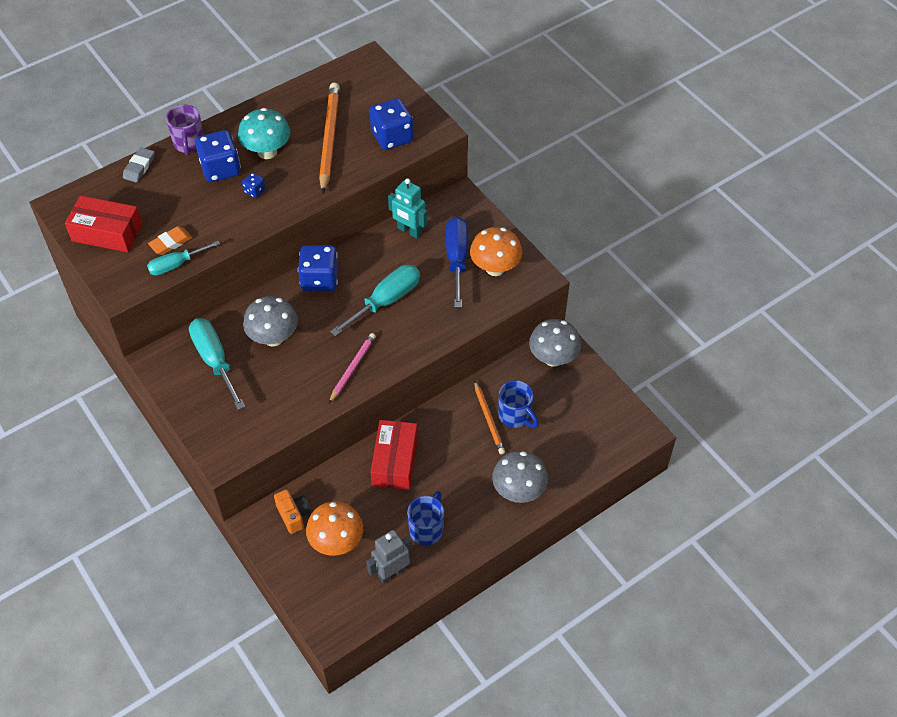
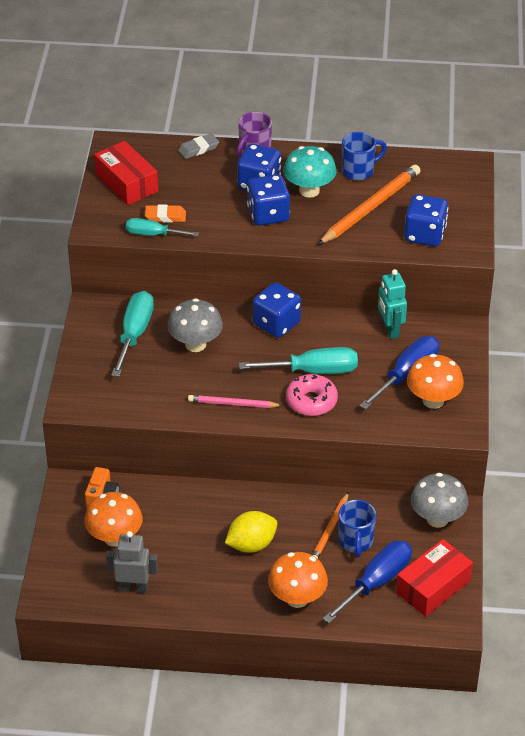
camera: 40 degrees right, 10 degrees down
blue dice [242,173,265,198] -> blue dice [247,174,290,226], size x2.15
pink pencil [329,333,376,403] -> pink pencil turned 150 degrees counterclockwise [188,395,283,408]
red box [371,420,418,490] -> red box moved to [396,539,473,617]
blue mug [407,491,444,545] -> blue mug moved to [342,132,387,181]
grey mushroom [492,451,548,503] -> orange mushroom [268,552,328,608]
none -> yellow lemon [225,511,277,553]
none -> pink donut [286,374,338,416]
none -> blue screwdriver [323,541,412,623]

